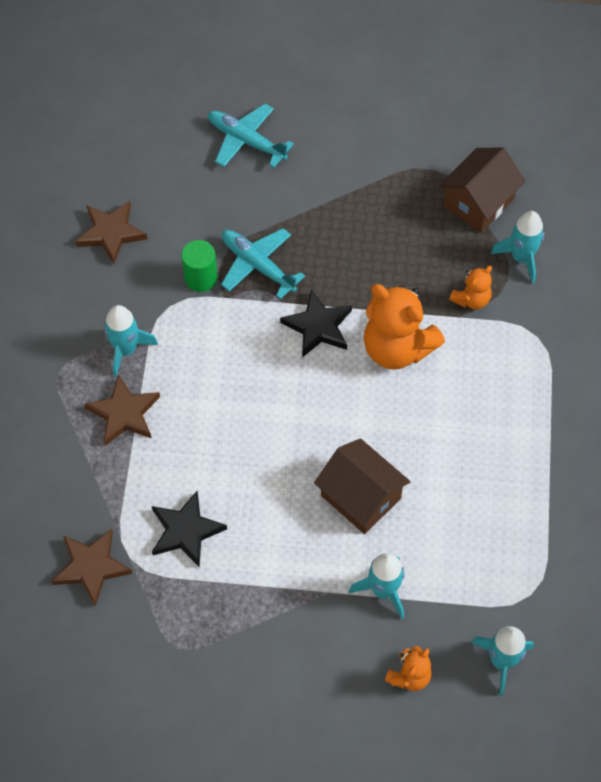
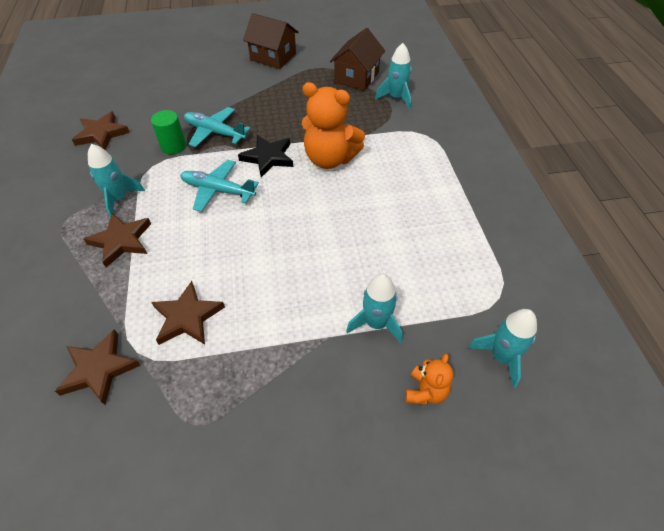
camera: 15 degrees left, 10 degrees down
black star [152,491,227,568] -> brown star [151,281,225,345]
turquoise plane [208,104,294,168] -> turquoise plane moved to [180,160,259,212]
brown house [314,438,411,534] -> brown house moved to [243,13,299,69]
orange teddy bear [449,266,492,309] -> none

